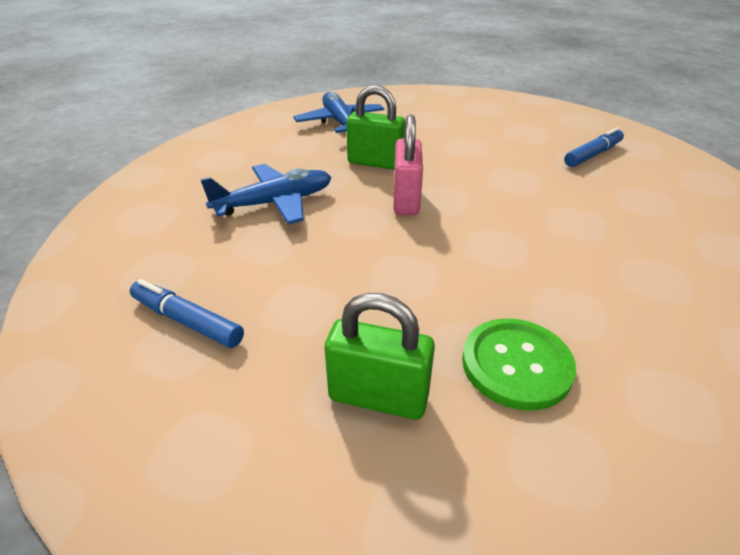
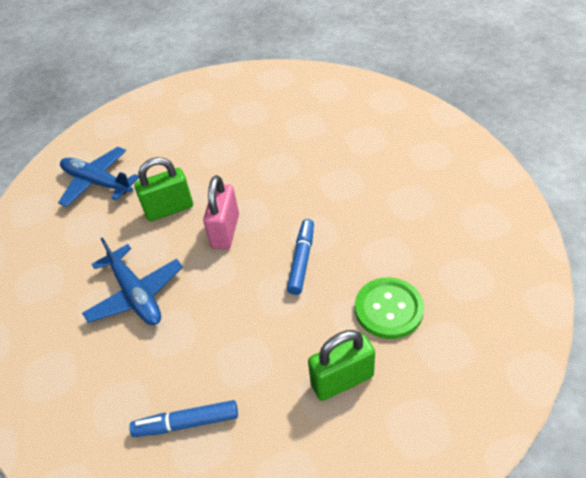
camera: 35 degrees left, 10 degrees up
blue plane [200,164,331,224] -> blue plane turned 120 degrees clockwise [82,237,183,325]
pink padlock [393,115,423,215] -> pink padlock turned 45 degrees clockwise [203,175,239,249]
blue marker [564,127,624,167] -> blue marker moved to [287,219,314,295]

